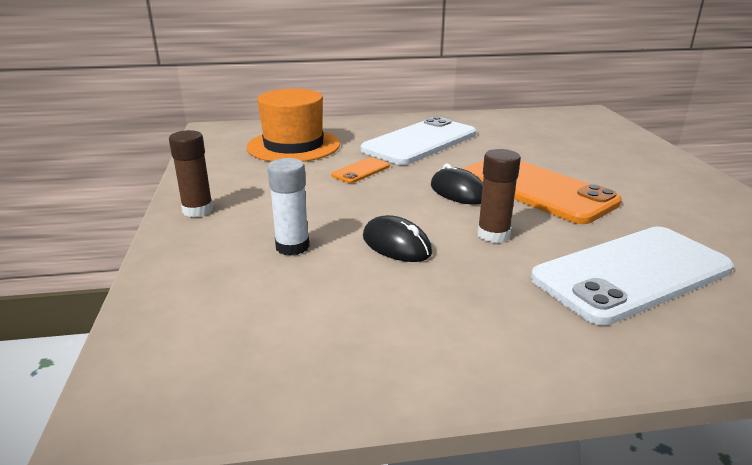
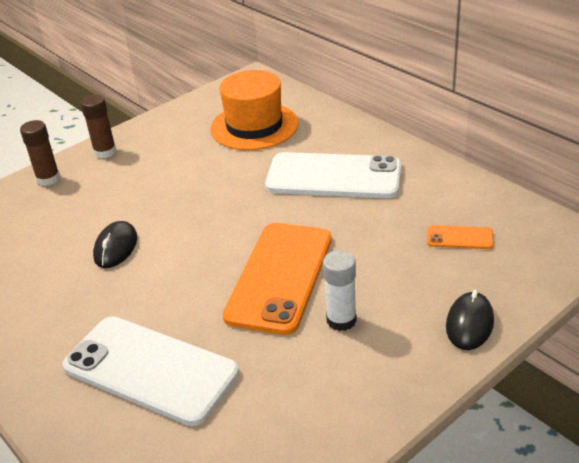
camera: 60 degrees right, 10 degrees up
white glue stick [267,158,309,256] -> white glue stick moved to [323,250,357,331]
orange phone [331,157,390,183] -> orange phone moved to [428,225,494,249]
black mouse [431,164,483,205] -> black mouse moved to [446,290,494,350]
brown glue stick [477,149,521,243] -> brown glue stick moved to [20,120,60,186]

